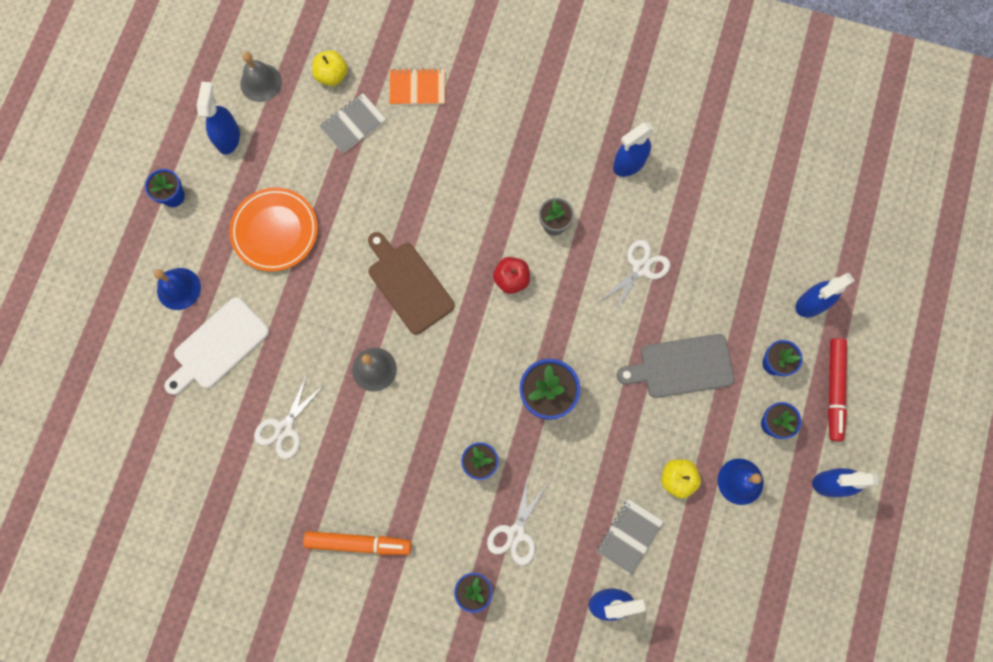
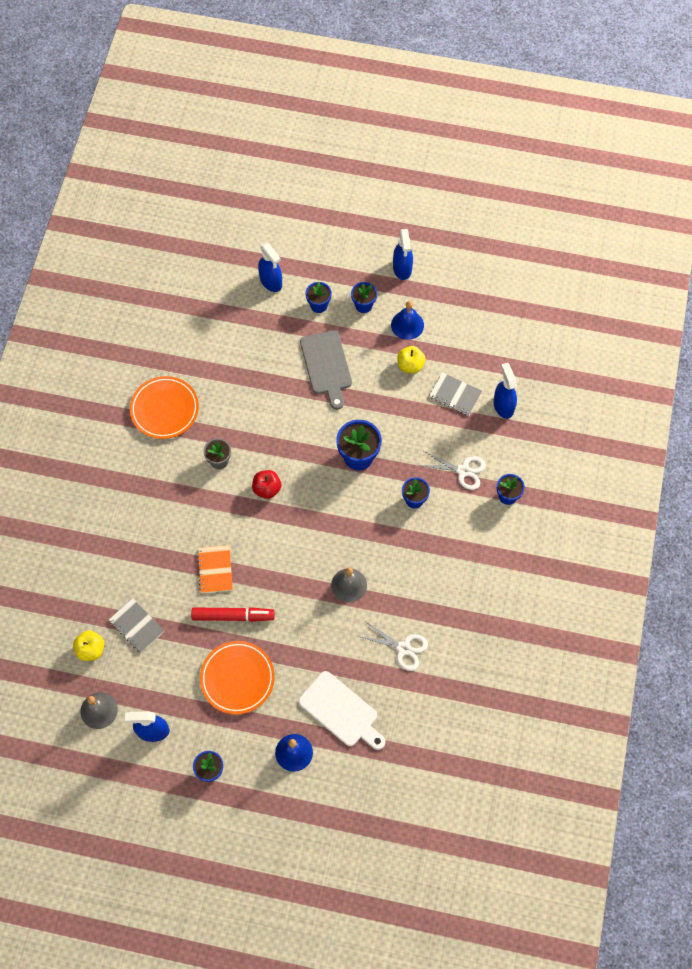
camera: 95 degrees left, 10 degrees down
orange marker [303,531,411,555] -> none
brown cutting board [368,232,455,335] -> none
orange notebook [389,68,445,105] -> orange notebook moved to [197,545,233,593]
white scissors [600,240,670,313] -> none
blue spray bottle [613,122,654,177] -> orange plate [130,376,199,439]
red marker [828,338,847,441] -> red marker moved to [191,607,275,622]

